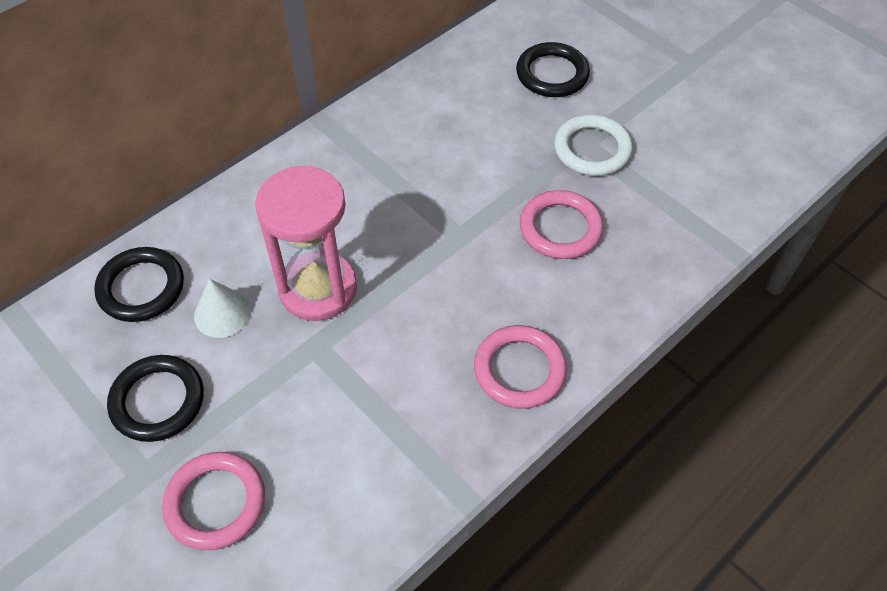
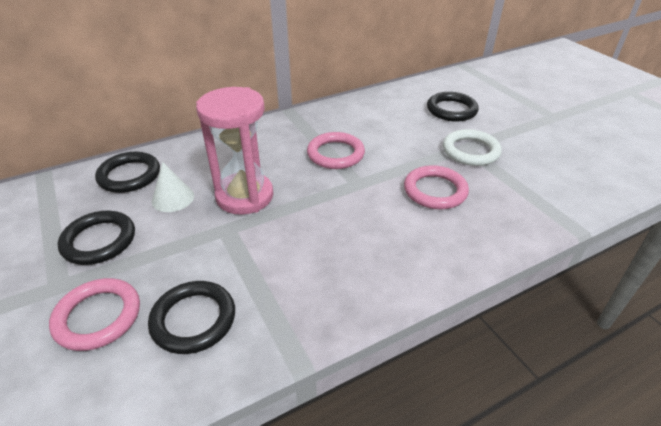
camera: 15 degrees right, 15 degrees down
pink ring [474,325,567,409] -> pink ring moved to [307,132,365,169]
none -> black ring [148,281,235,354]

